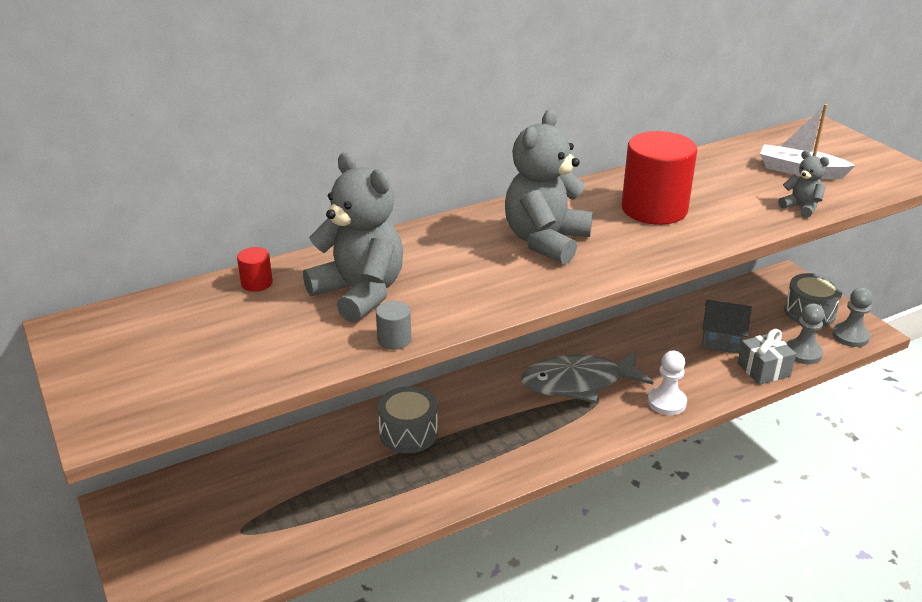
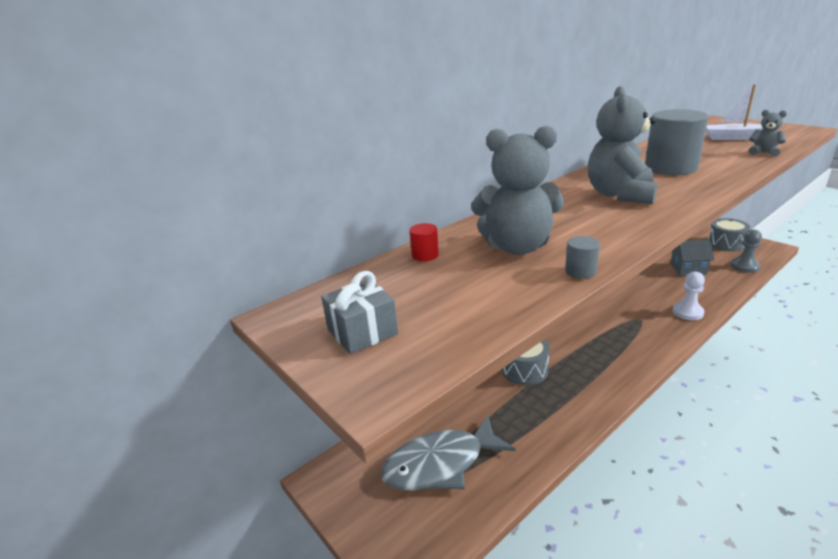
camera: 10 degrees left, 5 degrees down
grey teddy bear [303,153,403,323] -> grey teddy bear turned 150 degrees clockwise [471,126,564,255]
grey fish [521,351,653,403] -> grey fish moved to [381,415,515,491]
red cylinder [622,131,697,225] -> grey cylinder [645,109,708,175]
grey gift [737,329,796,385] -> grey gift moved to [321,271,398,354]
grey pawn [832,288,873,347] -> none

